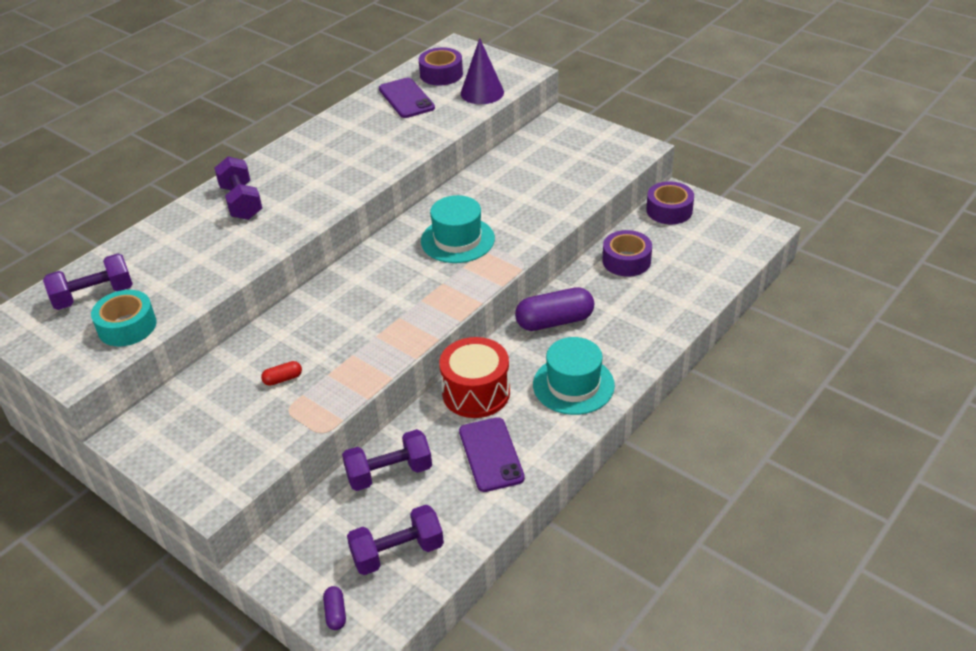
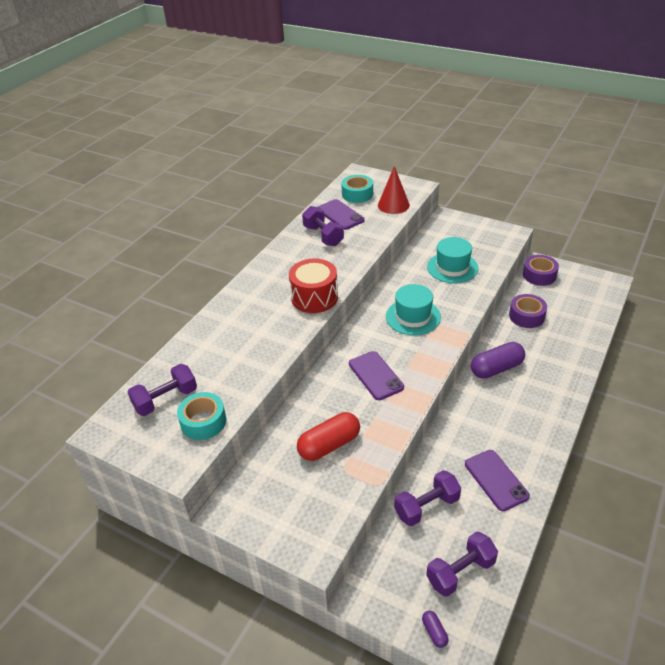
camera: 10 degrees left, 0 degrees up
purple dumbbell [214,157,262,220] -> purple dumbbell moved to [302,206,344,246]
red capsule [261,361,302,386] -> red capsule [297,412,360,461], size x2.19
purple tape [419,47,463,86] -> turquoise tape [341,175,373,203]
red drum [439,337,510,418] -> red drum moved to [289,258,338,313]
purple cone [461,38,504,104] -> red cone [378,166,410,214]
turquoise hat [533,337,615,415] -> turquoise hat moved to [427,237,479,283]
none -> purple phone [349,351,404,400]

